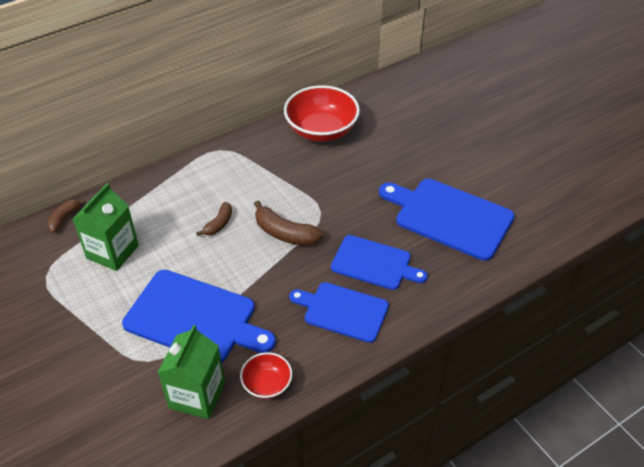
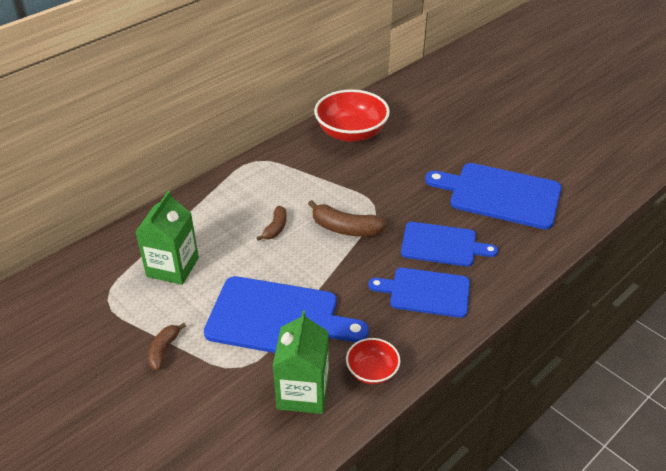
camera: 10 degrees left, 5 degrees down
brown banana [47,199,86,233] -> brown banana moved to [148,323,186,370]

